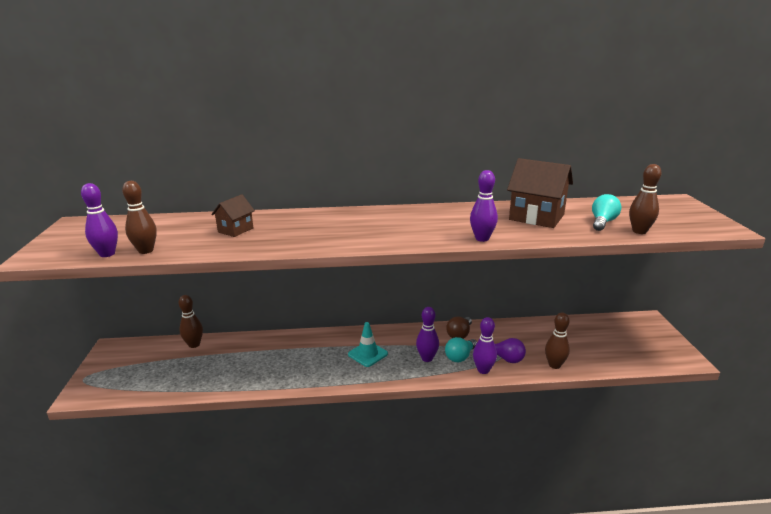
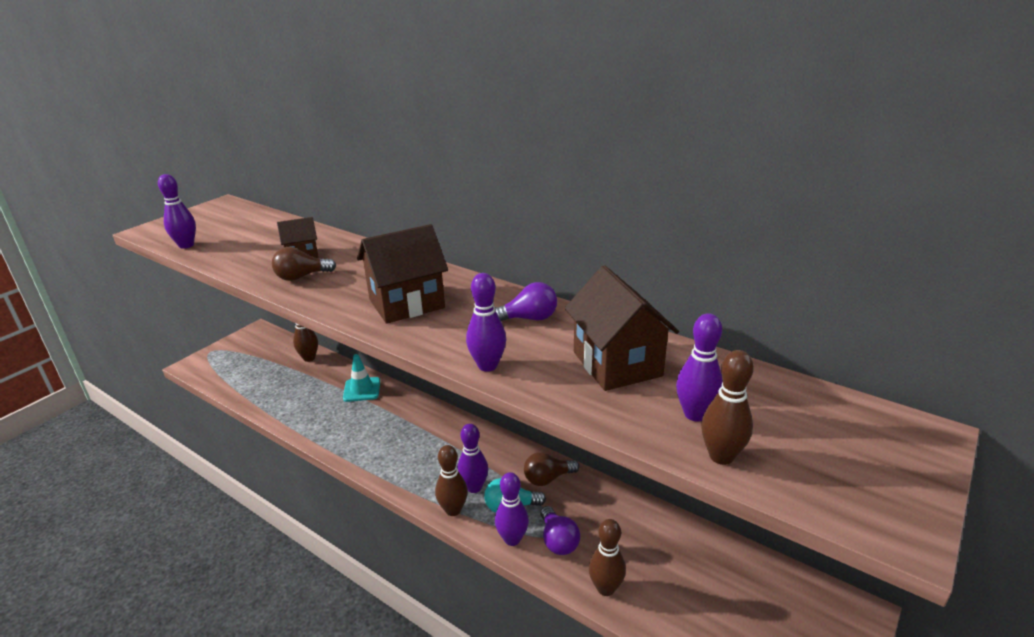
camera: 40 degrees right, 5 degrees up
brown bowling pin [122,181,157,254] -> brown bowling pin moved to [435,445,468,516]
turquoise traffic cone [348,322,388,367] -> turquoise traffic cone moved to [343,354,380,402]
turquoise light bulb [592,194,621,231] -> purple bowling pin [676,313,723,422]
none -> brown light bulb [272,247,336,281]
none -> brown house [357,224,448,324]
none -> purple light bulb [496,282,557,321]

